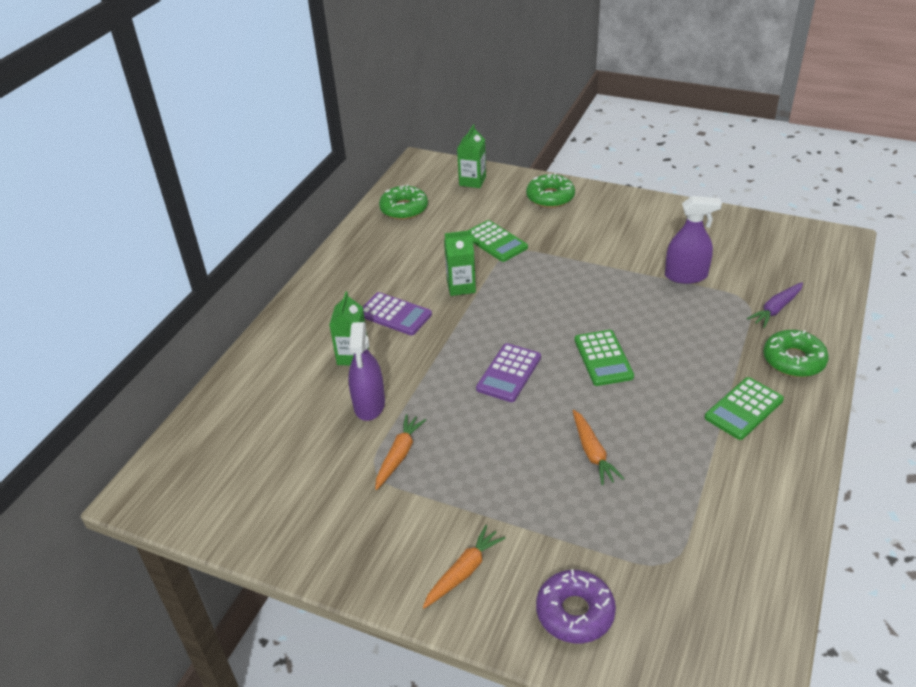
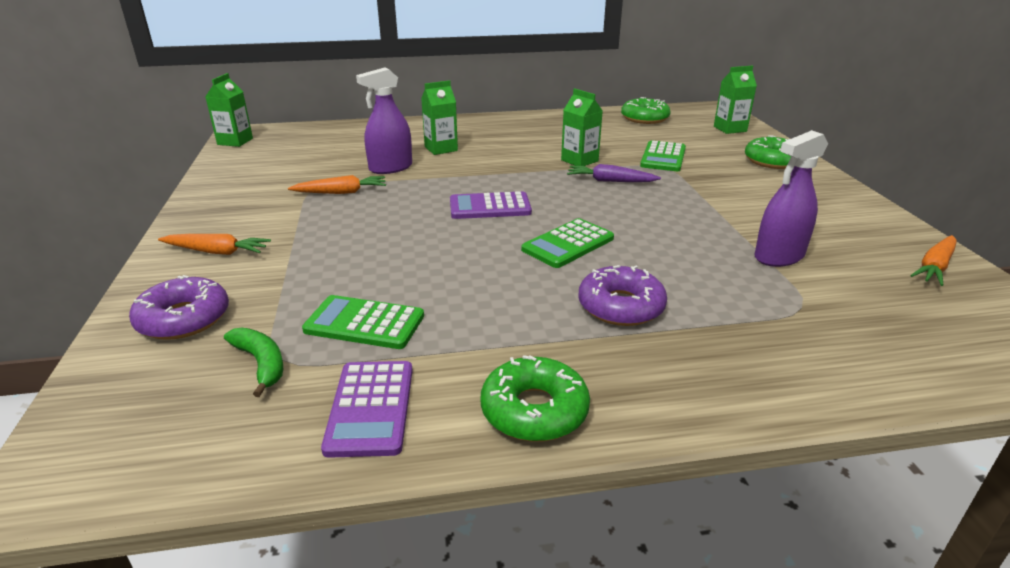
camera: 55 degrees right, 10 degrees down
purple calculator [363,292,432,335] -> purple calculator moved to [321,361,413,458]
orange carrot [572,410,624,485] -> orange carrot moved to [910,235,956,286]
purple spray bottle [665,196,722,284] -> purple spray bottle turned 90 degrees clockwise [754,130,828,267]
green calculator [705,377,784,440] -> green calculator moved to [302,295,424,349]
purple carrot [747,282,803,328] -> purple carrot moved to [567,164,661,182]
green donut [763,330,829,377] -> green donut moved to [481,355,590,442]
none -> green carton [205,73,253,147]
none -> green banana [224,328,283,397]
none -> purple donut [578,265,667,326]

